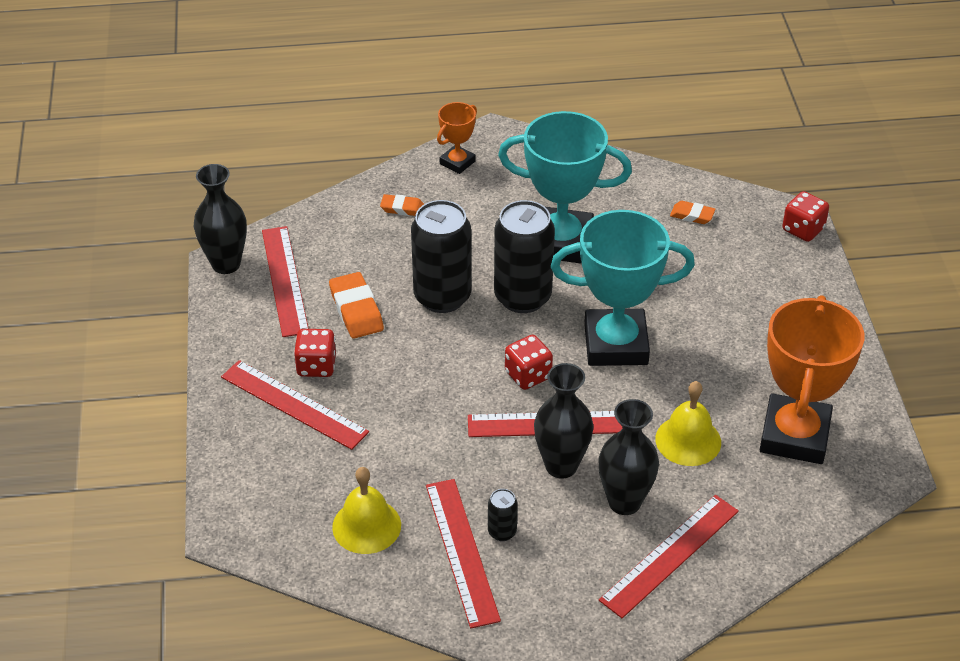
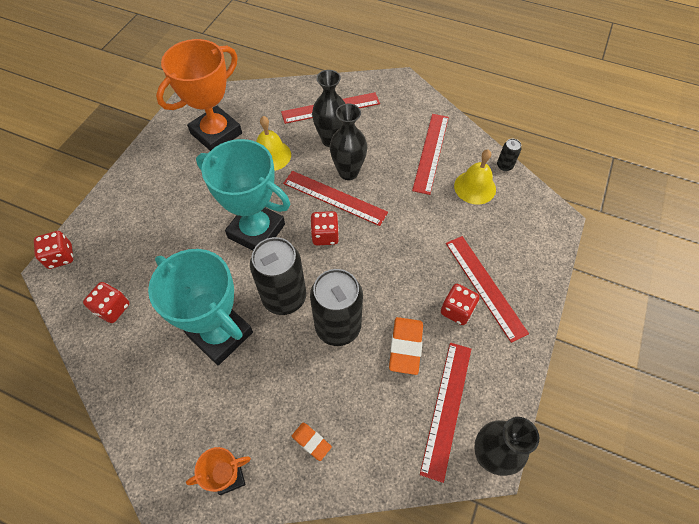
camera: 150 degrees left, 15 degrees up
black can [488,489,518,541] -> black can moved to [497,139,521,171]
orange eraser [670,201,715,224] -> red dice [83,282,130,323]

